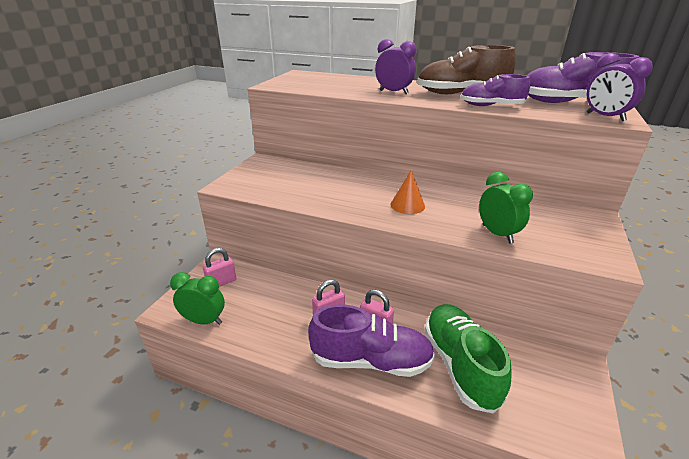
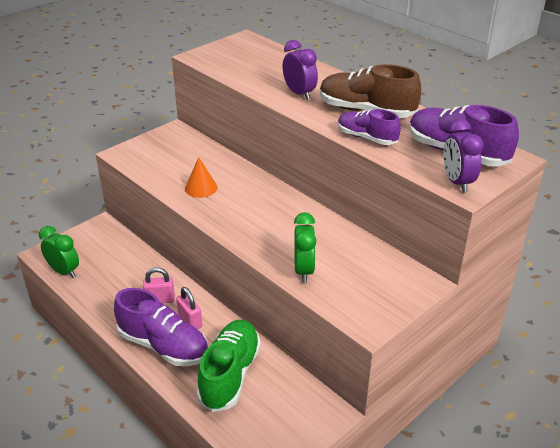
camera: 25 degrees right, 5 degrees up
pink padlock [203,248,236,287] -> none
orange cone [390,170,425,214] -> orange cone moved to [185,157,218,198]

